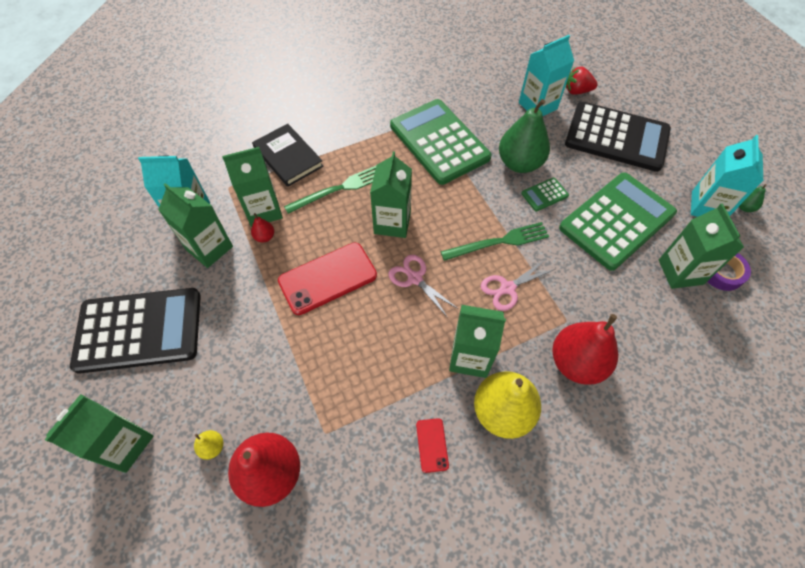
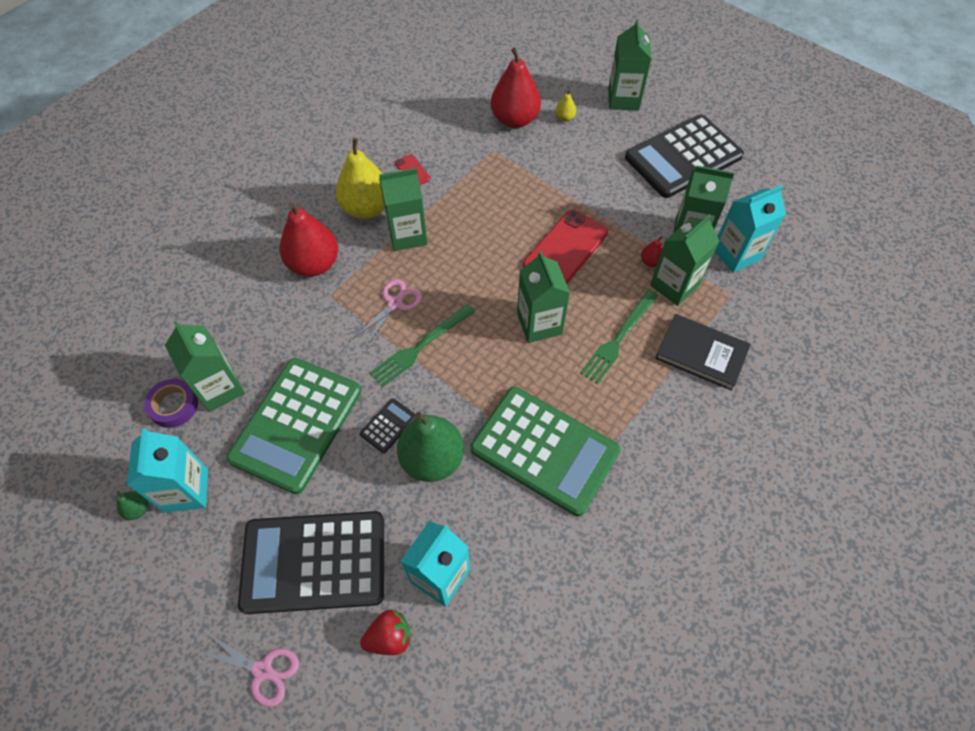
camera: 155 degrees right, 0 degrees up
pink scissors [389,255,458,318] -> pink scissors moved to [196,632,299,707]
green calculator [521,178,569,211] -> black calculator [360,398,416,453]

